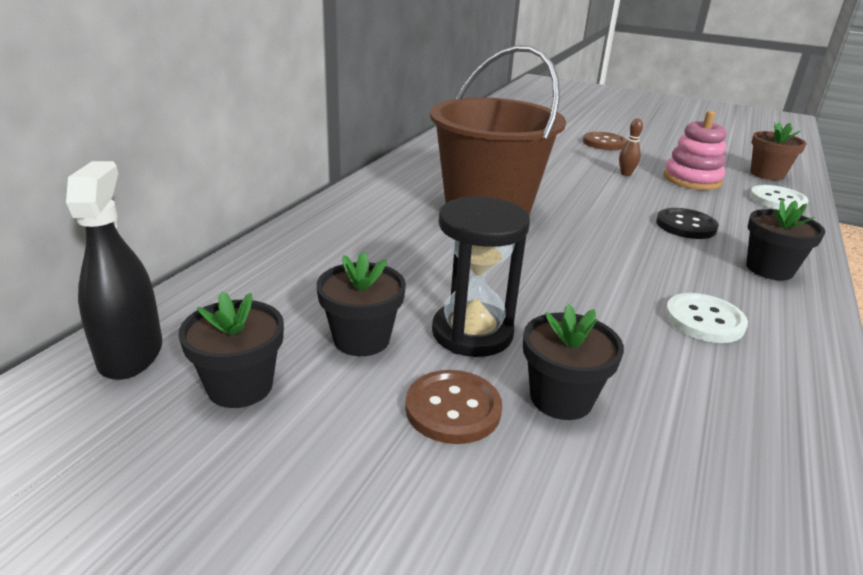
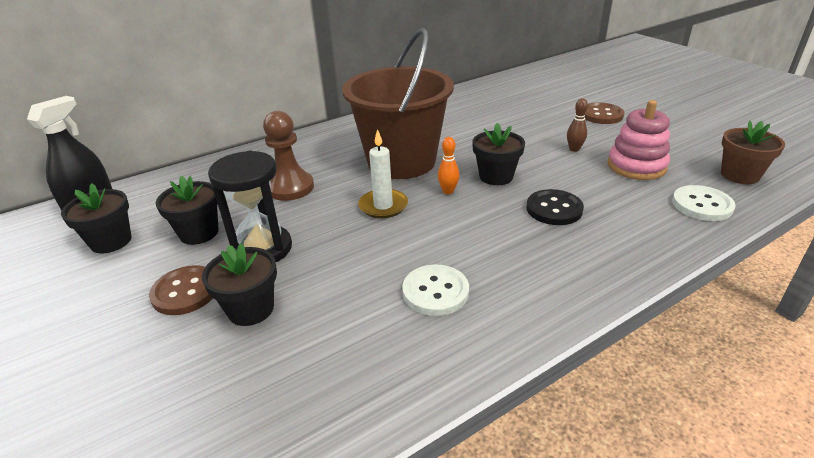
camera: 35 degrees right, 5 degrees up
black flower pot [746,199,825,280] -> black flower pot moved to [472,123,525,185]
none -> brown pawn [263,111,314,201]
none -> white candle [358,129,408,218]
none -> orange bowling pin [438,137,459,194]

